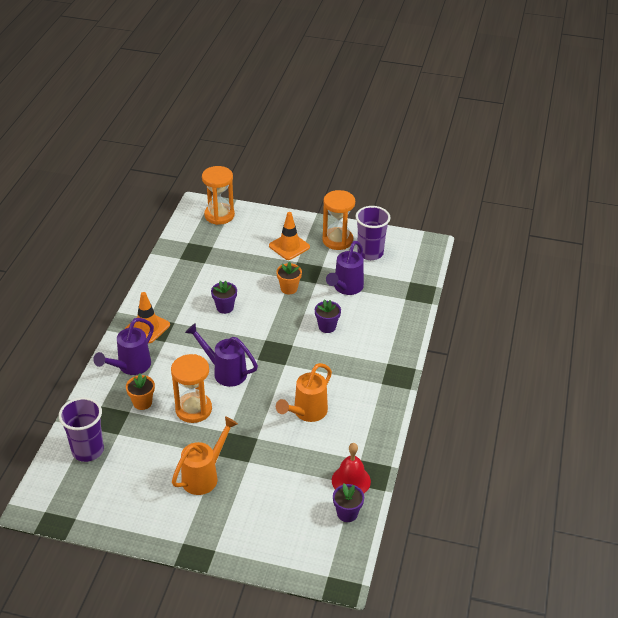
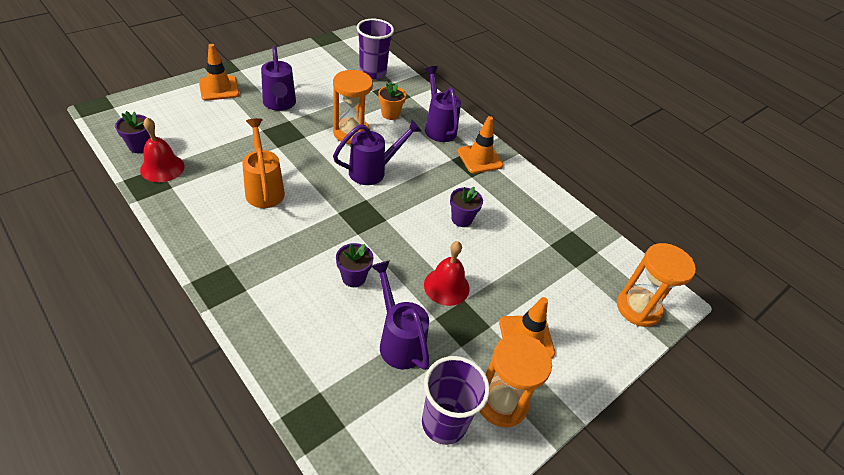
camera: 120 degrees right, 5 degrees up
orange watering can [172,416,238,495] -> purple watering can [261,46,296,111]
orange flower pot [276,262,302,294] -> red bell [424,241,469,306]
none -> orange traffic cone [199,44,240,101]

